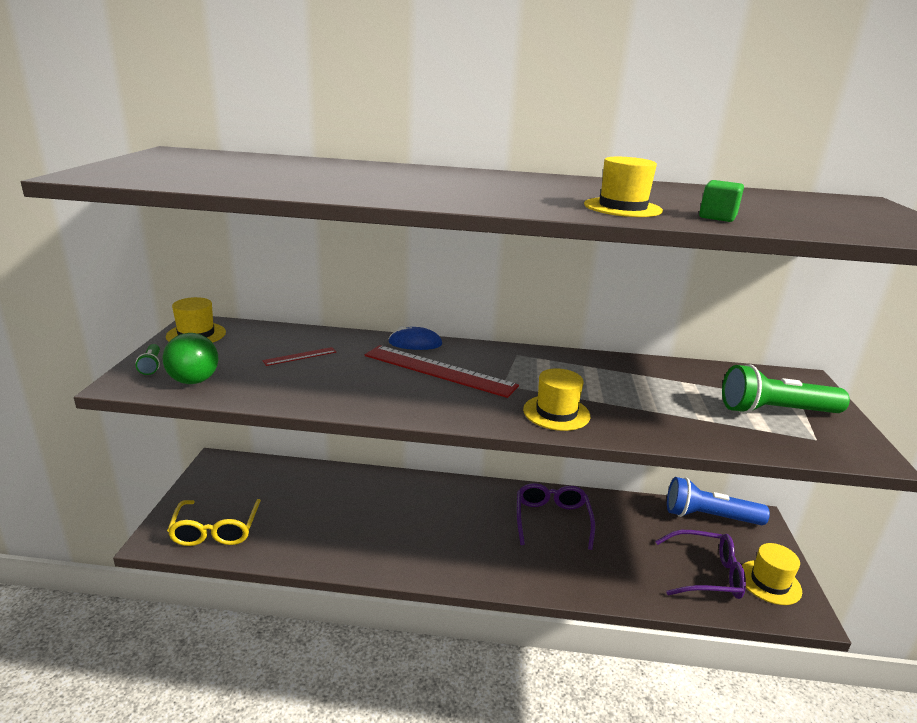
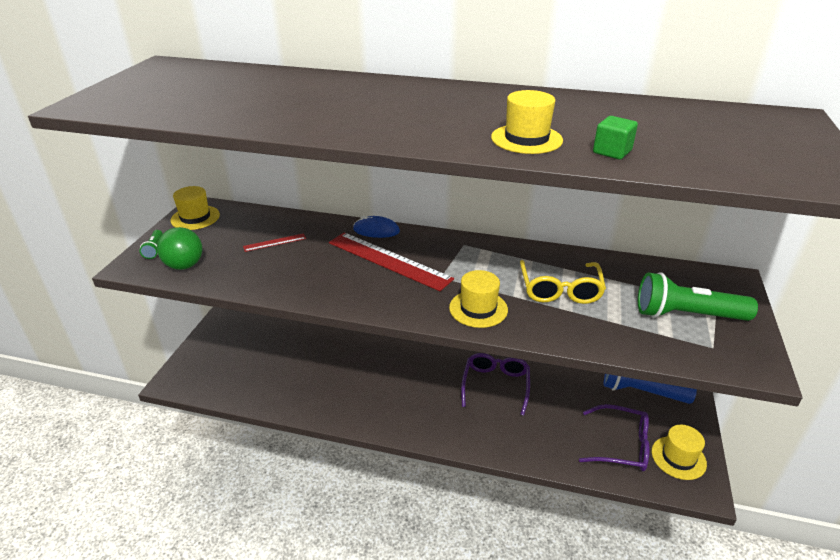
camera: 10 degrees right, 10 degrees up
yellow glasses [167,499,261,546] -> yellow glasses moved to [520,260,606,304]

